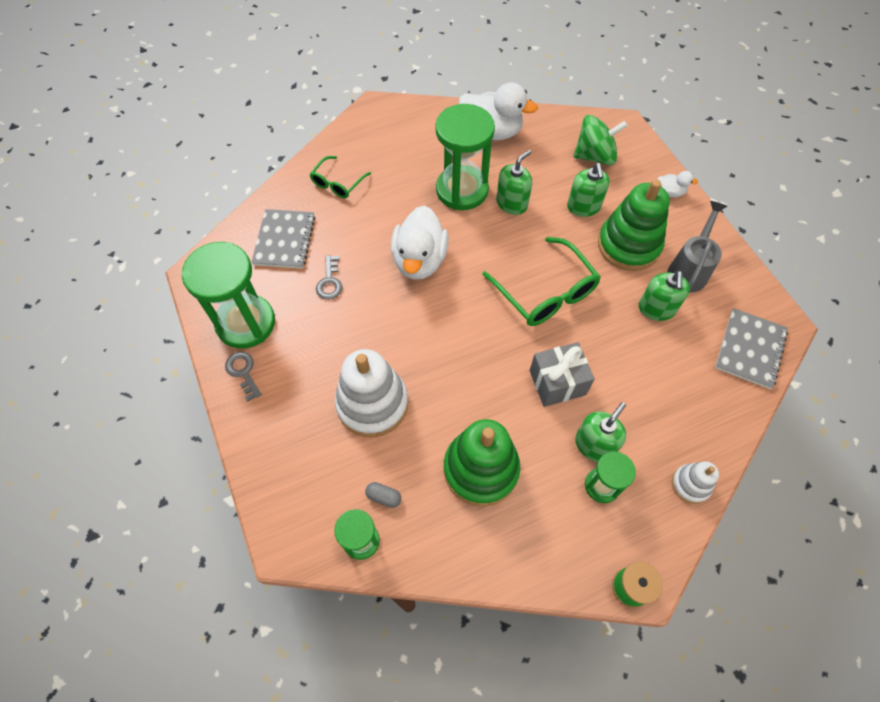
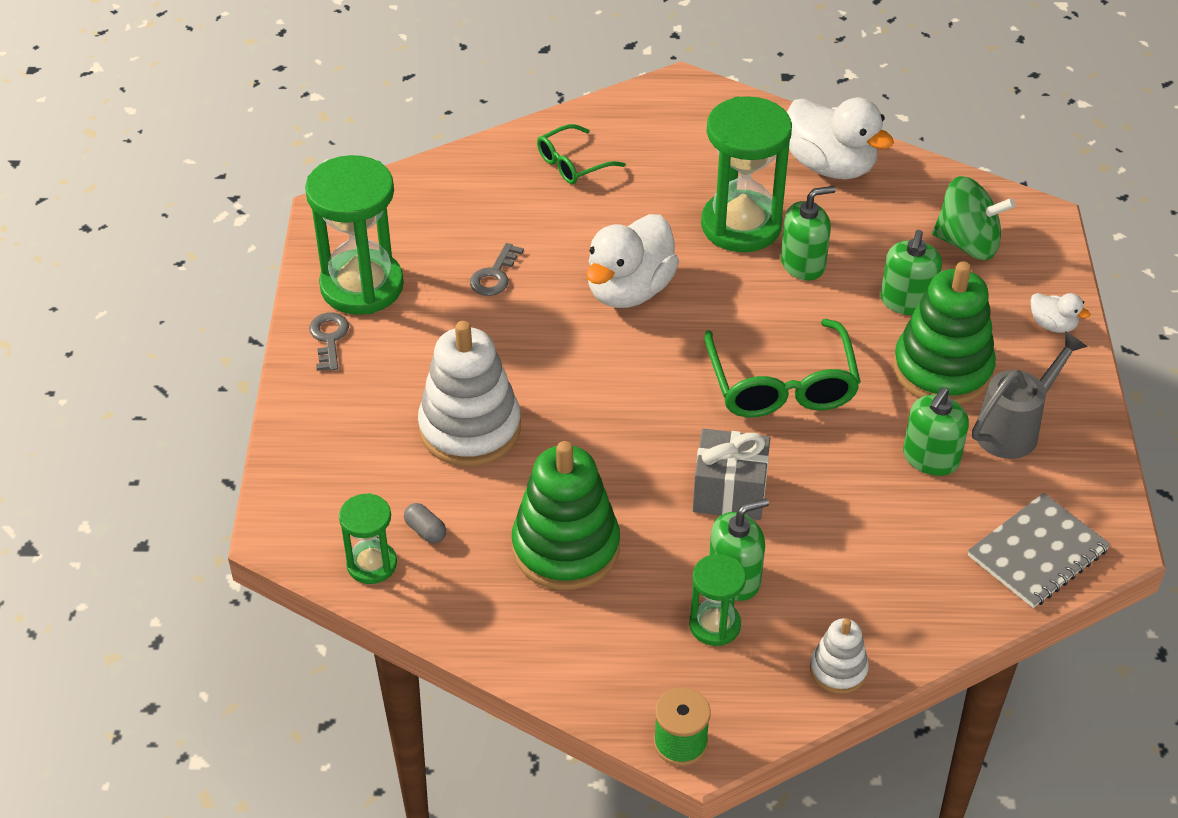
camera: 25 degrees right, 15 degrees down
grey notebook [251,209,315,269] -> none

